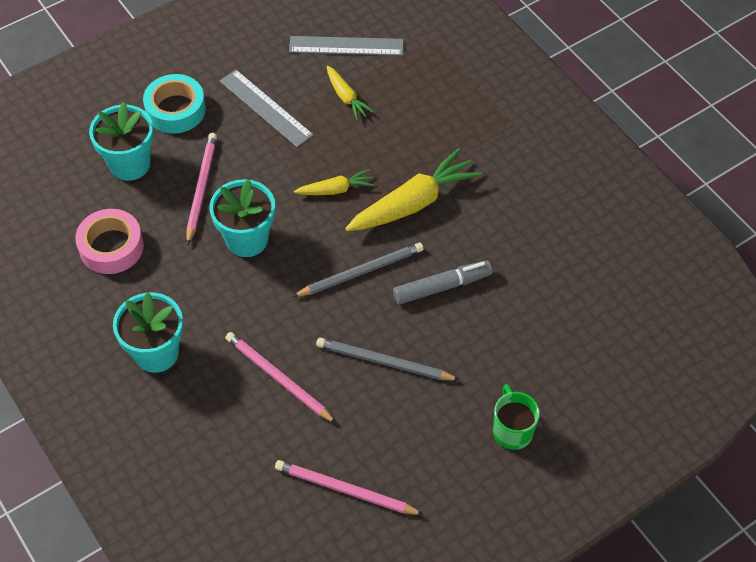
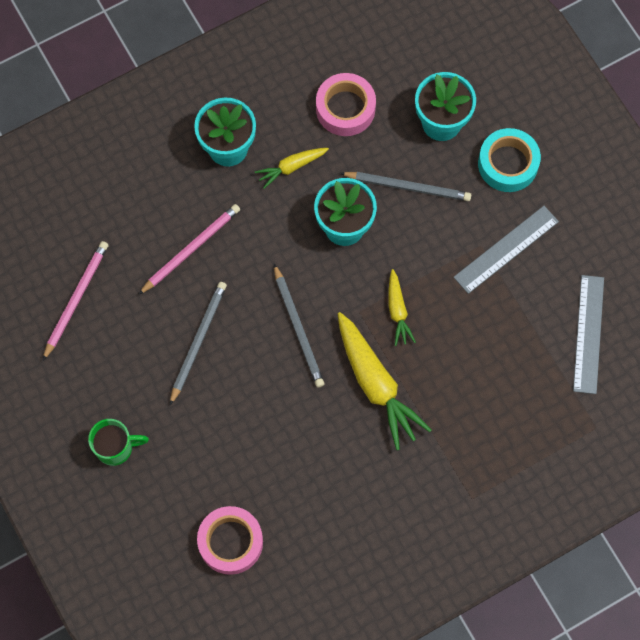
camera: 95 degrees right, 15 degrees up
pink pencil [187,133,217,245] -> grey pencil [340,172,471,201]
yellow carrot [326,66,374,121] -> yellow carrot moved to [255,148,329,189]
grey marker [393,261,492,304] -> none
none -> pink tape [197,506,263,575]

